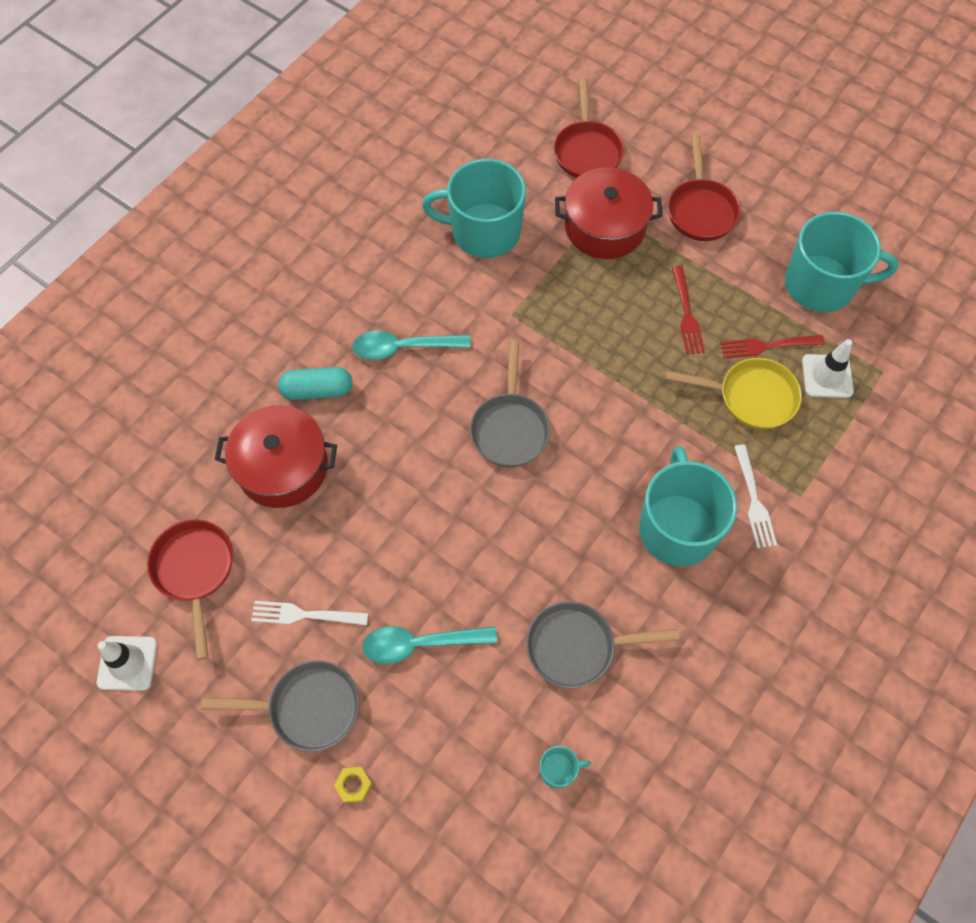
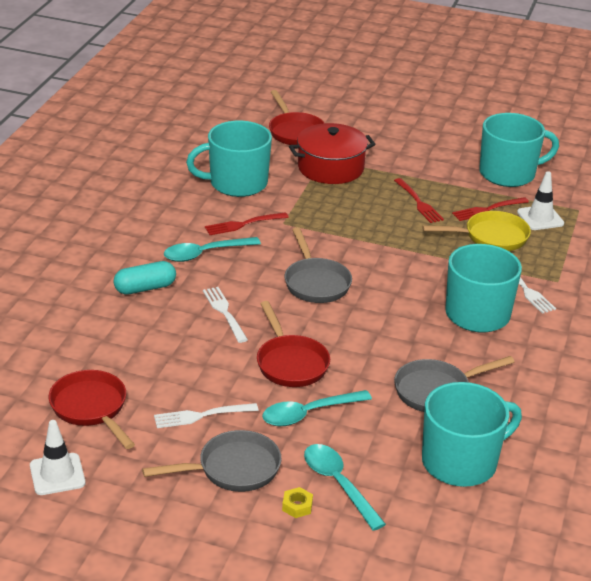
camera: 20 degrees left, 30 degrees down
red pot [215,405,337,508] -> none
turquoise mug [540,746,591,789] -> turquoise mug [422,382,522,487], size x2.46
red pan [668,134,741,241] -> red pan moved to [257,301,330,387]
none -> white fork [203,287,248,343]
none -> red fork [205,212,289,235]
none -> turquoise spoon [304,444,386,531]

